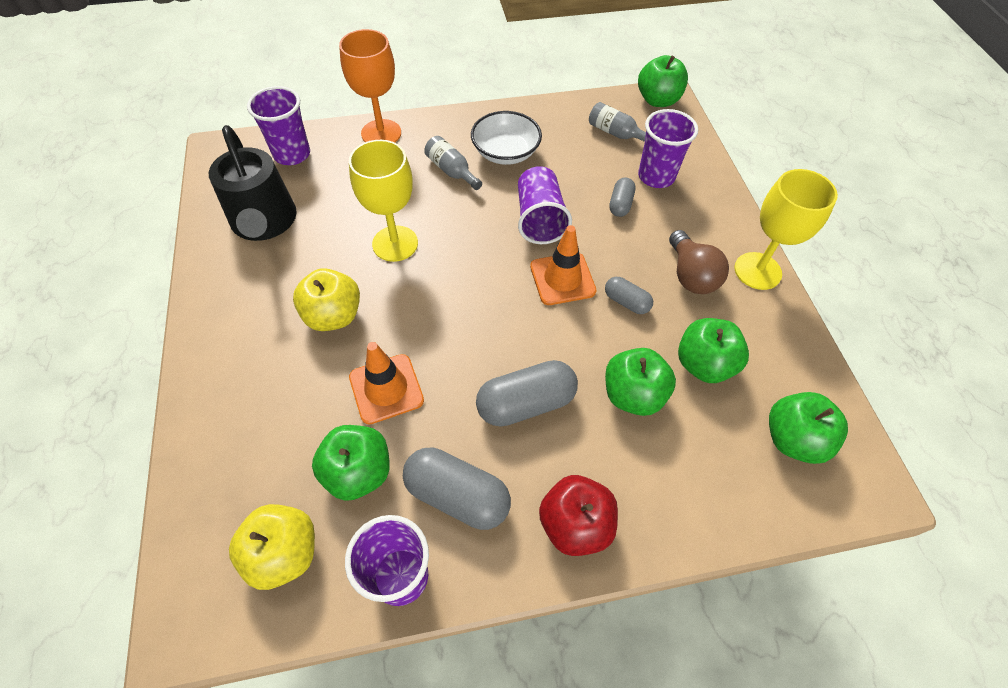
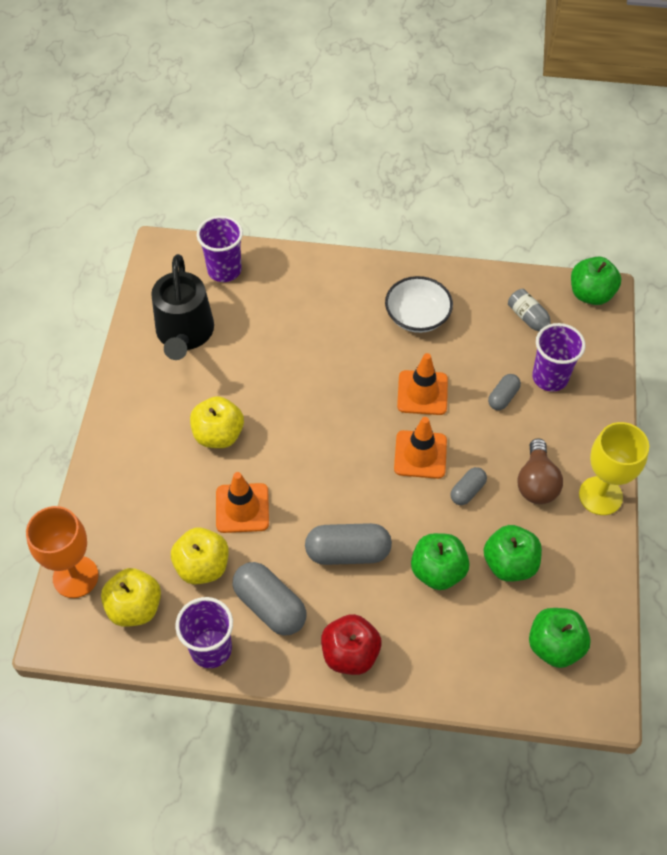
camera: 20 degrees right, 0 degrees up
green apple [312,425,390,501] -> yellow apple [171,527,229,584]
orange goblet [339,29,401,143] -> orange goblet moved to [26,506,99,598]
yellow goblet [349,140,418,262] -> none
grey bottle [424,136,482,190] -> none
purple cup [518,166,572,244] -> orange traffic cone [397,353,448,415]
grey capsule [605,277,653,314] -> grey capsule turned 75 degrees clockwise [450,467,487,505]

